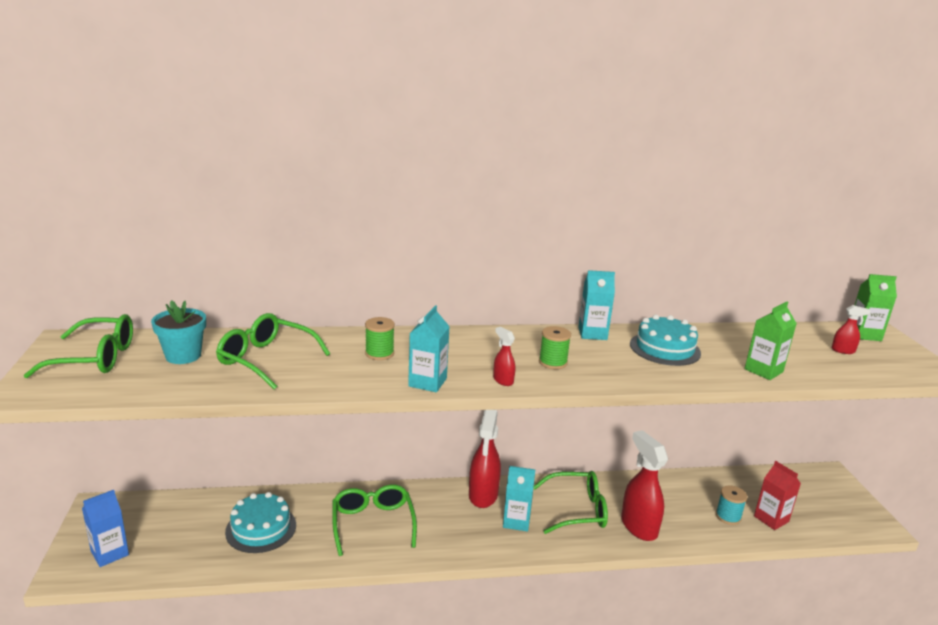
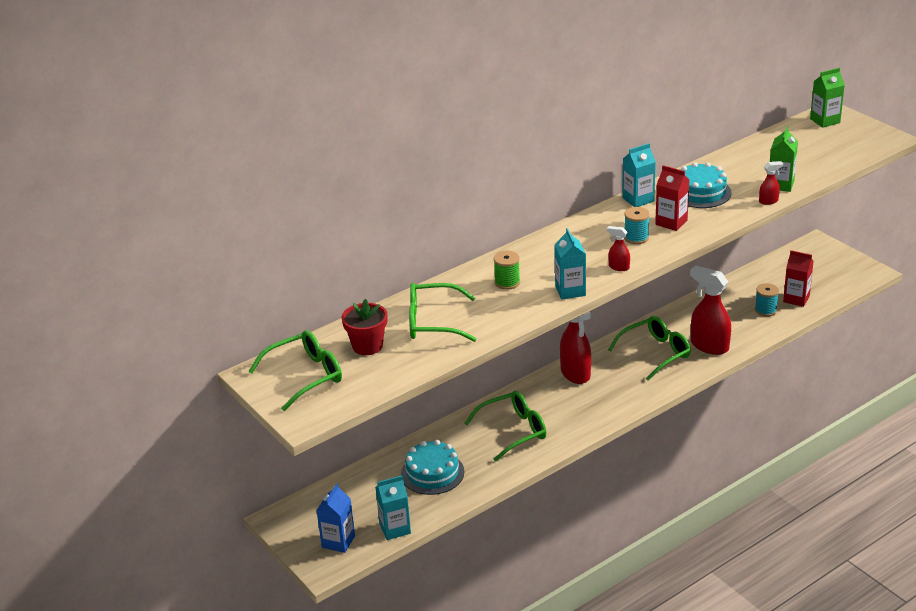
camera: 25 degrees left, 10 degrees up
turquoise flower pot [151,300,206,364] -> red flower pot [342,299,388,355]
green glasses [332,485,417,556] -> green glasses turned 105 degrees clockwise [465,391,546,462]
turquoise carton [503,466,535,532] -> turquoise carton moved to [375,475,411,540]
green spool [539,326,571,369] -> turquoise spool [624,207,650,244]
red spray bottle [832,305,871,354] -> red spray bottle moved to [759,161,783,205]
none -> red carton [655,165,689,231]

